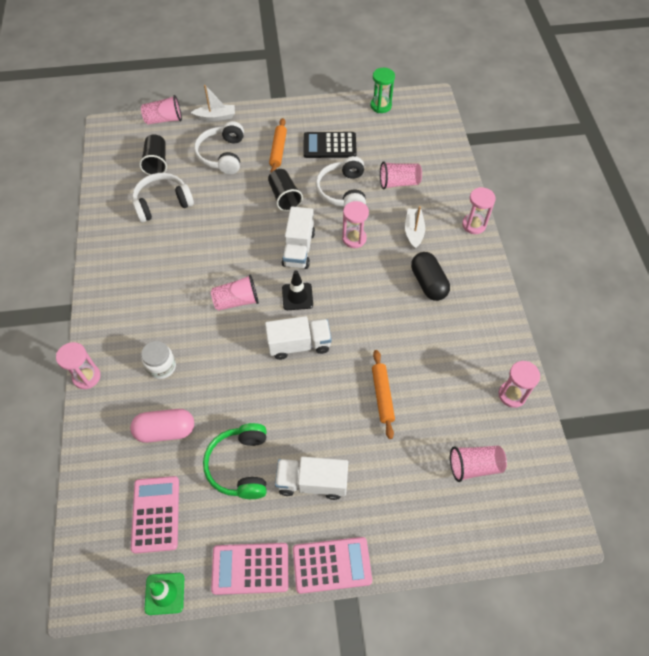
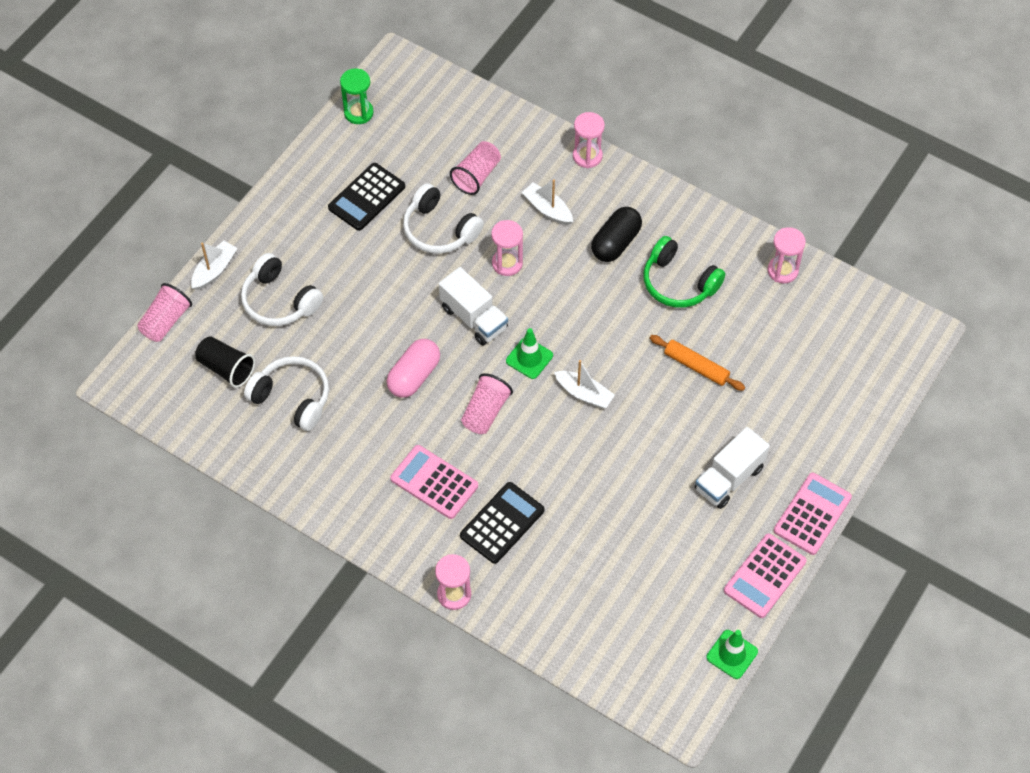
camera: 50 degrees left, 0 degrees up
pink capsule [130,409,194,443] -> pink capsule moved to [387,339,440,398]
pink calculator [131,476,179,554] -> pink calculator moved to [390,445,478,519]
white headphones [132,173,194,223] -> white headphones turned 105 degrees clockwise [244,356,329,431]
white jar [141,341,176,379] -> black calculator [460,482,544,564]
green headphones [203,423,267,499] -> green headphones moved to [643,236,725,308]
white truck [265,316,332,360] -> white boat [554,360,615,409]
black cup [268,169,303,211] -> none
orange rolling pin [269,118,287,172] -> none
black traffic cone [282,271,313,310] -> green traffic cone [506,328,553,379]
black capsule [411,252,450,301] -> black capsule turned 75 degrees counterclockwise [591,207,642,262]
pink cup [450,446,507,482] -> none

